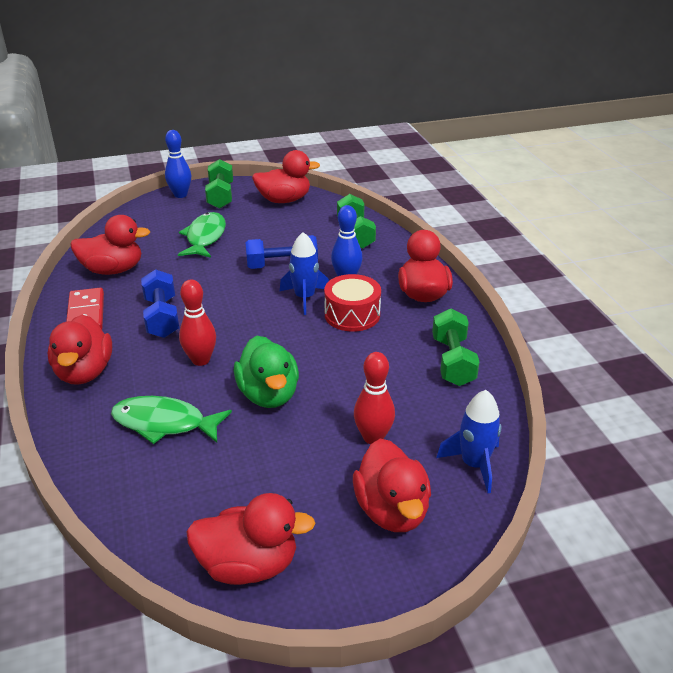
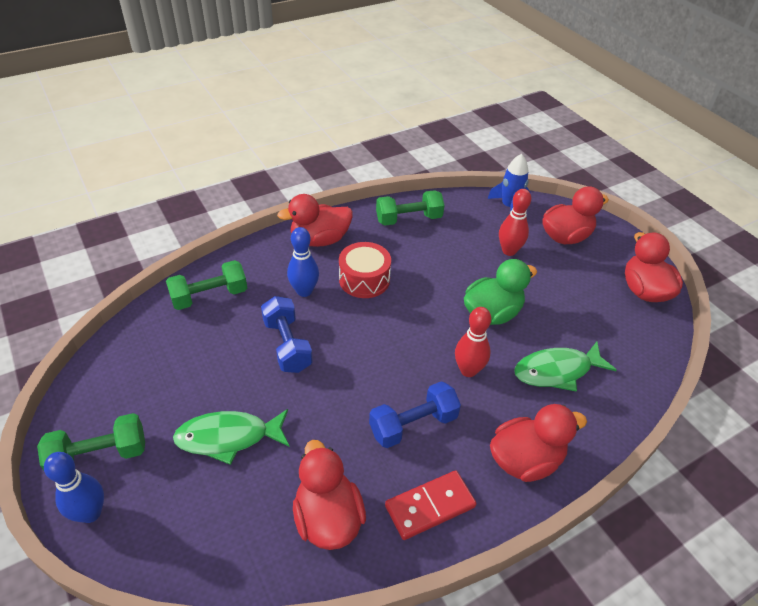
camera: 105 degrees left, 10 degrees up
green fish [111,396,232,444] -> green fish turned 75 degrees clockwise [514,342,617,392]
red duck [252,150,320,203] -> none
blue rocket [280,232,329,315] -> none

